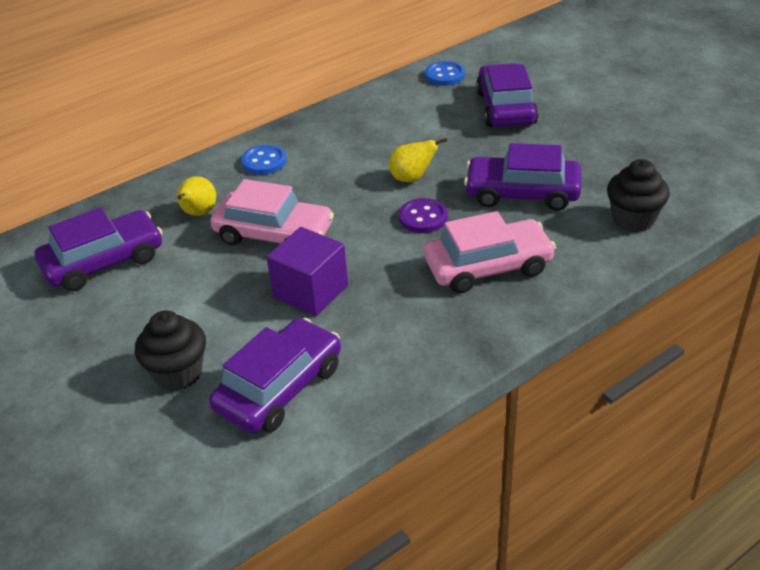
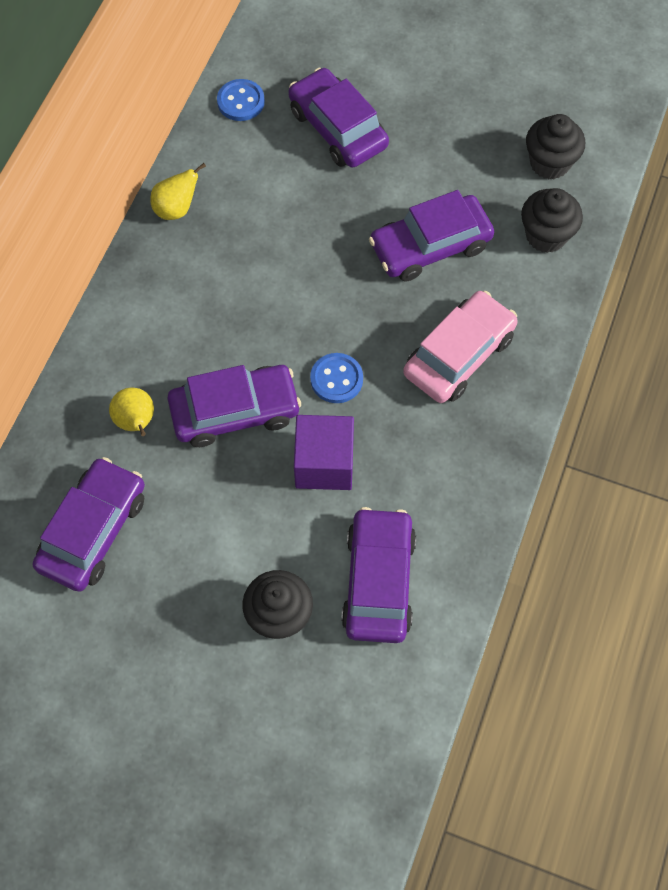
camera: 35 degrees left, 25 degrees up
pink car [210,179,334,245] -> purple car [167,365,301,447]
blue button [241,145,287,175] -> blue button moved to [310,353,363,403]
yellow pear [389,138,448,182] -> yellow pear moved to [150,163,206,220]
purple button [399,198,448,233] -> none
none -> black cupcake [526,114,585,179]

